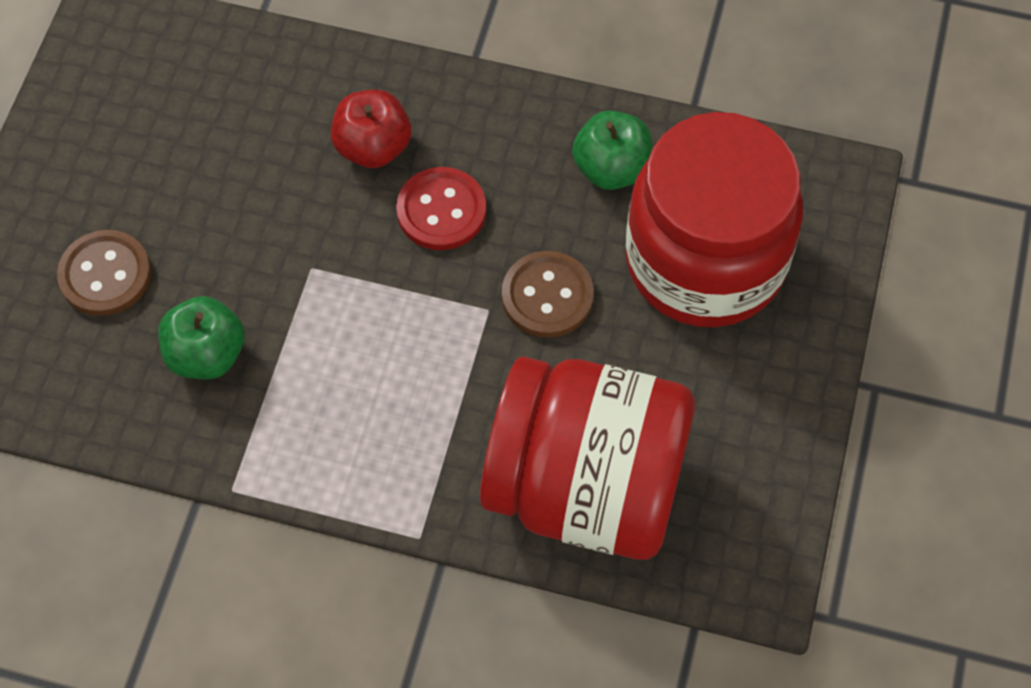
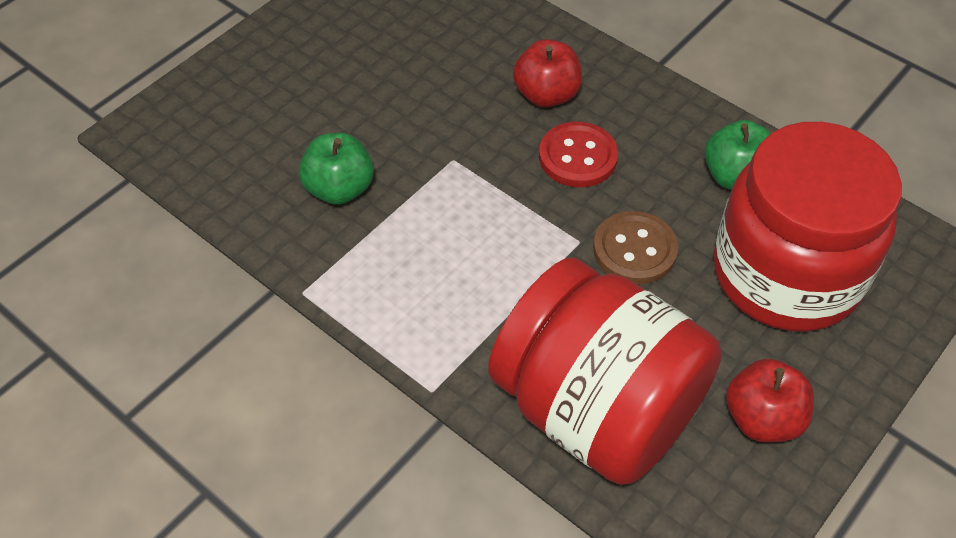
camera: 25 degrees right, 10 degrees down
brown button [57,230,151,316] -> none
none -> red apple [726,359,814,443]

